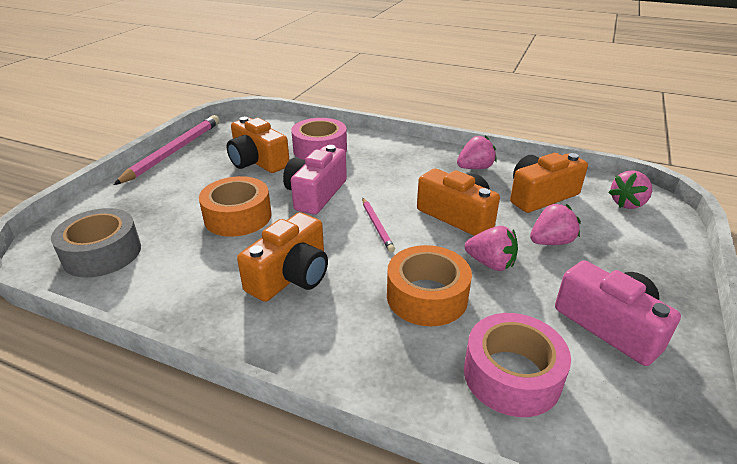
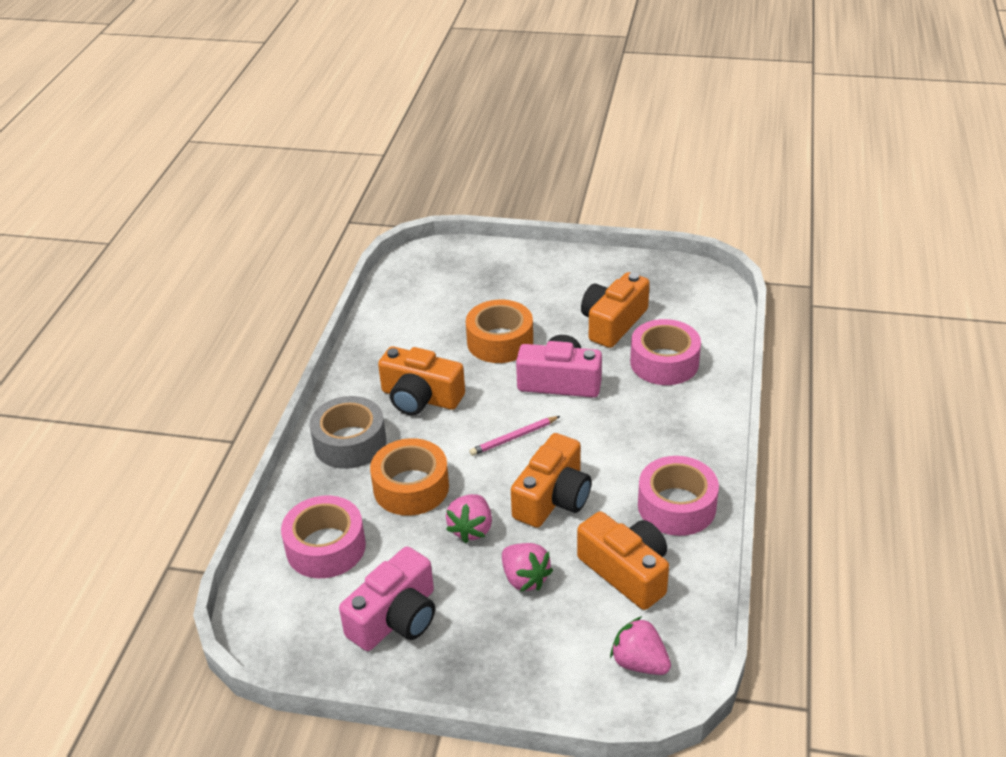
camera: 80 degrees right, 5 degrees up
grey tape [51,208,141,278] -> grey tape moved to [310,396,386,469]
pink pencil [114,115,220,185] -> none
pink strawberry [457,135,497,169] -> pink tape [638,456,719,536]

